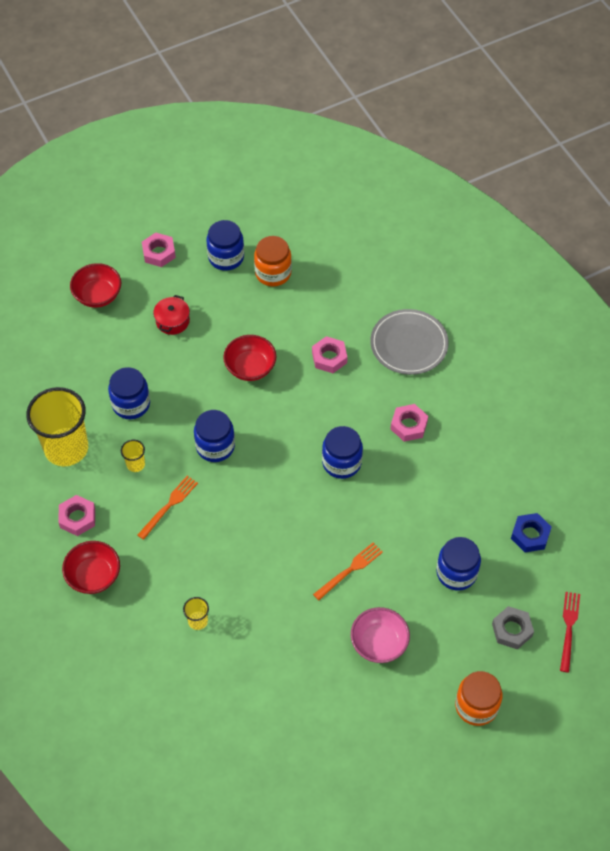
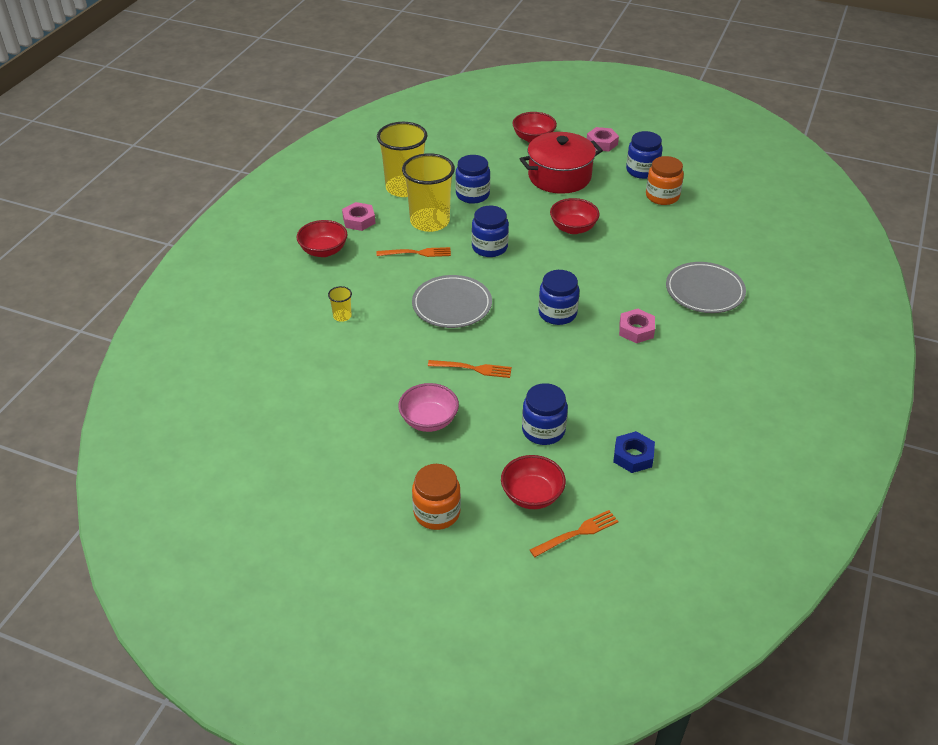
camera: 50 degrees right, 15 degrees down
yellow cup [121,440,145,472] -> yellow cup [402,153,455,232], size x2.39
red pot [153,295,190,335] -> red pot [520,132,603,194], size x2.08
pink nut [312,336,348,373] -> none
grey nut [492,606,534,650] -> red bowl [501,455,566,509]
red fork [560,592,580,672] -> orange fork [530,510,619,557]
none -> grey plate [412,275,492,328]

